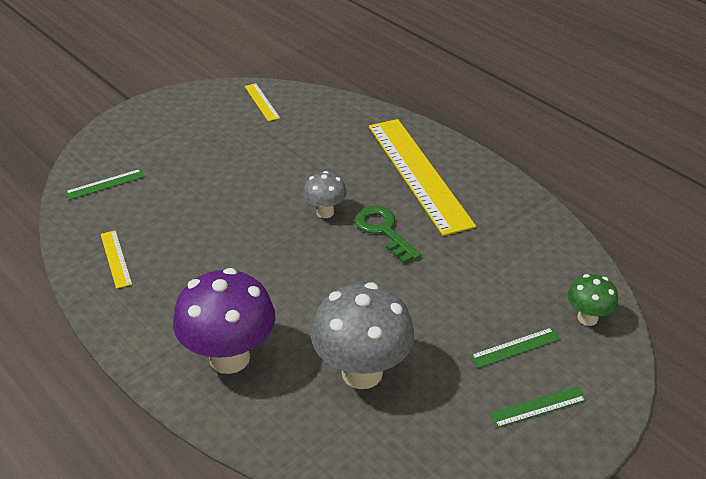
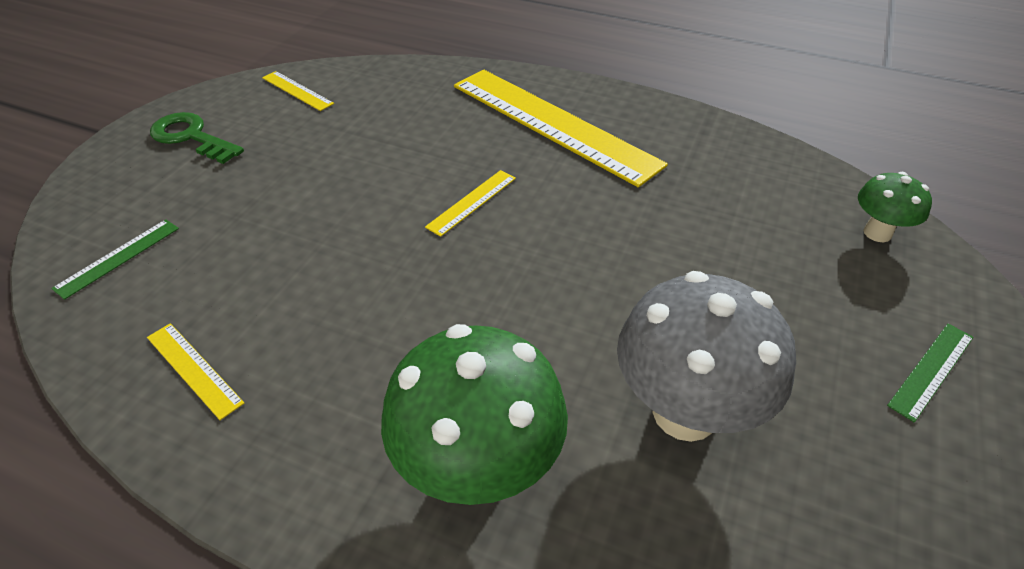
camera: 25 degrees left, 5 degrees up
purple mushroom [173,268,276,374] -> green mushroom [381,324,568,505]
grey mushroom [303,171,347,218] -> yellow ruler [425,170,516,237]
green key [355,206,421,264] -> green key moved to [150,112,244,164]
green ruler [470,328,561,368] -> none

